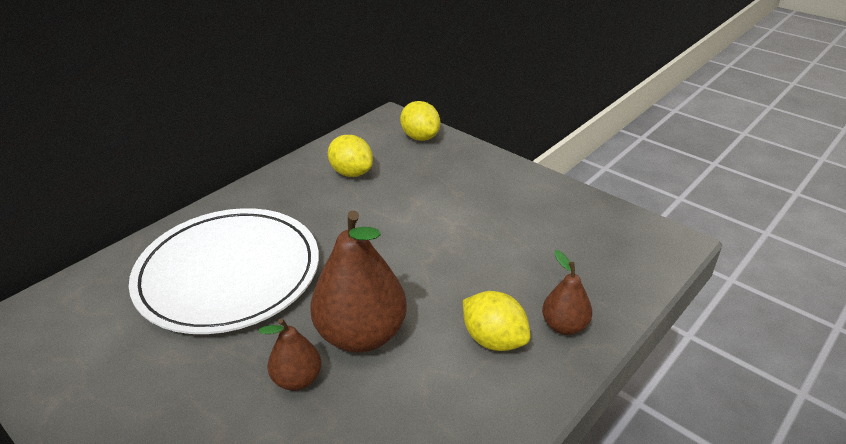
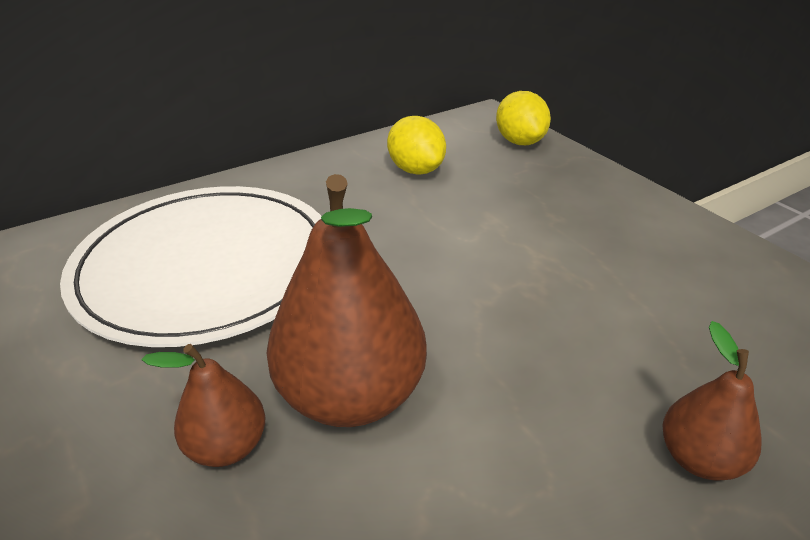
camera: 15 degrees right, 0 degrees up
yellow lemon [463,291,530,351] -> none

